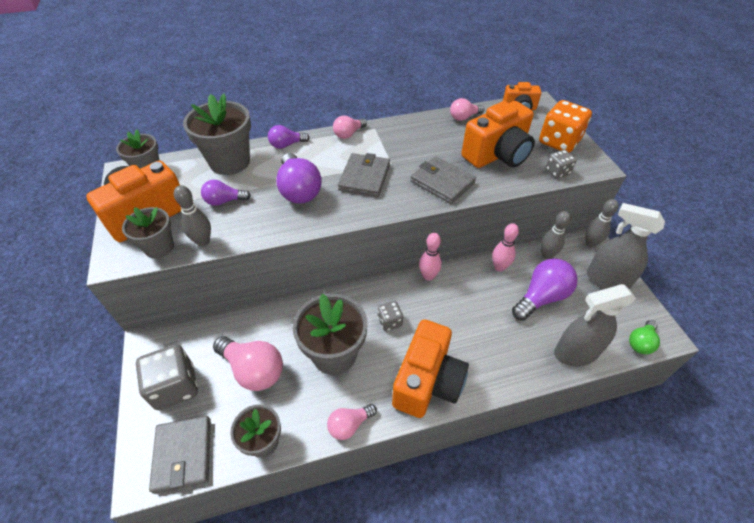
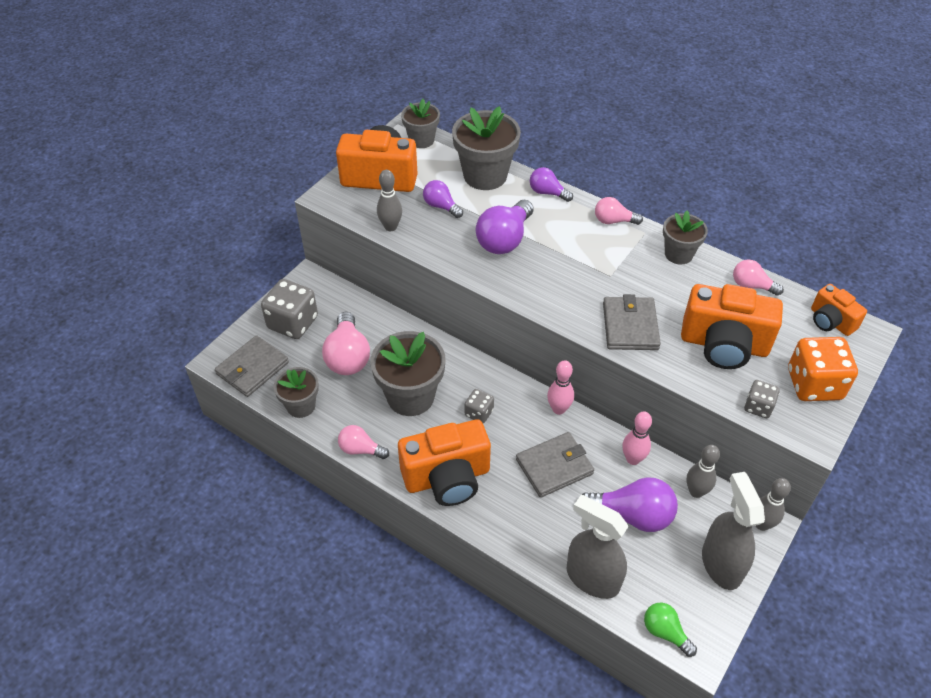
camera: 50 degrees right, 0 degrees up
grey flower pot [122,207,174,258] -> grey flower pot moved to [663,211,708,264]
grey wallet [338,153,390,197] -> grey wallet moved to [516,432,594,498]
green light bulb [629,320,660,354] -> green light bulb turned 45 degrees clockwise [644,603,697,657]

